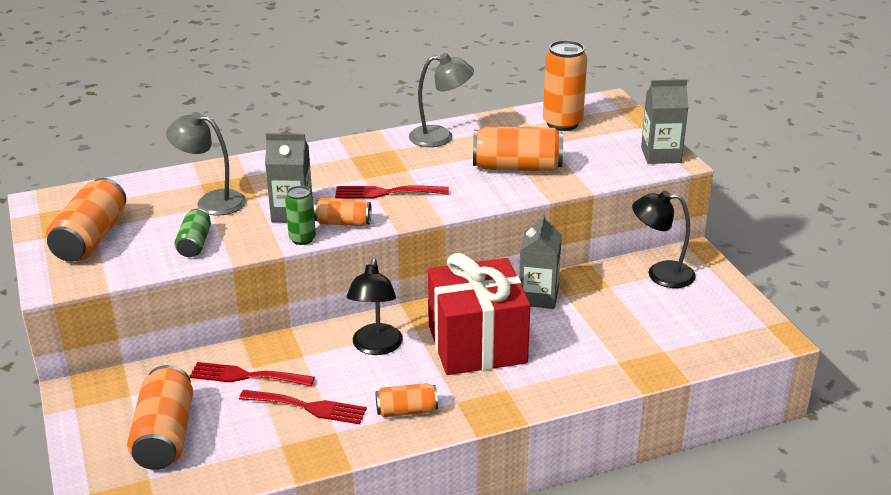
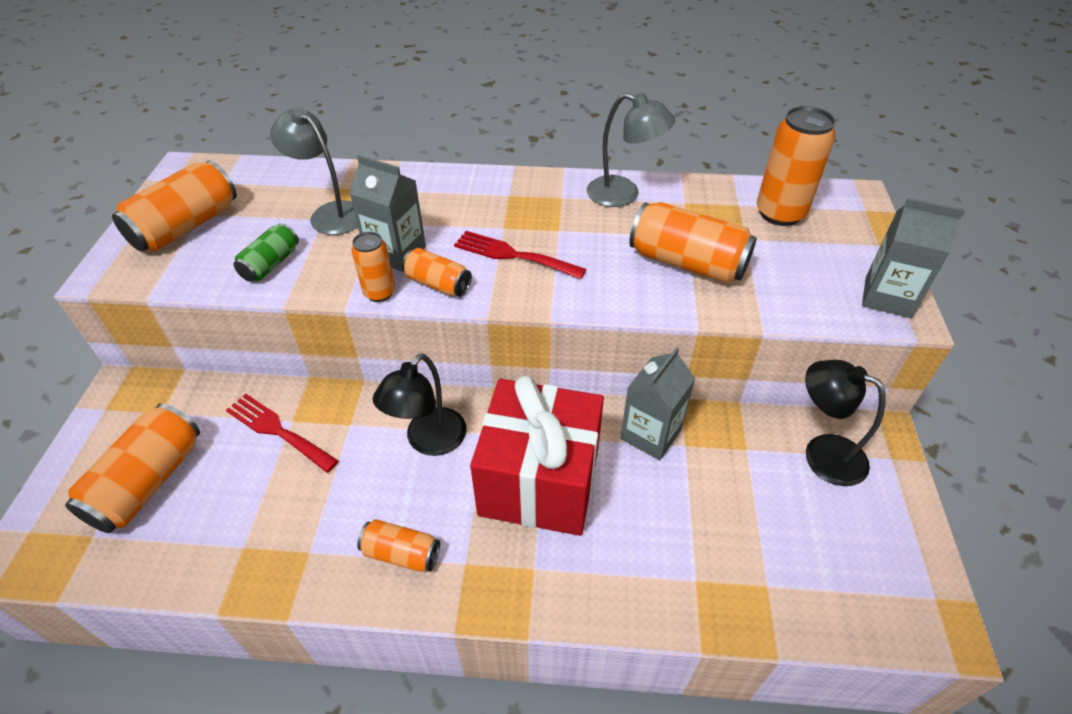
camera: 25 degrees right, 15 degrees up
red fork [239,390,367,424] -> none
green can [285,186,316,245] -> orange can [351,232,395,302]

